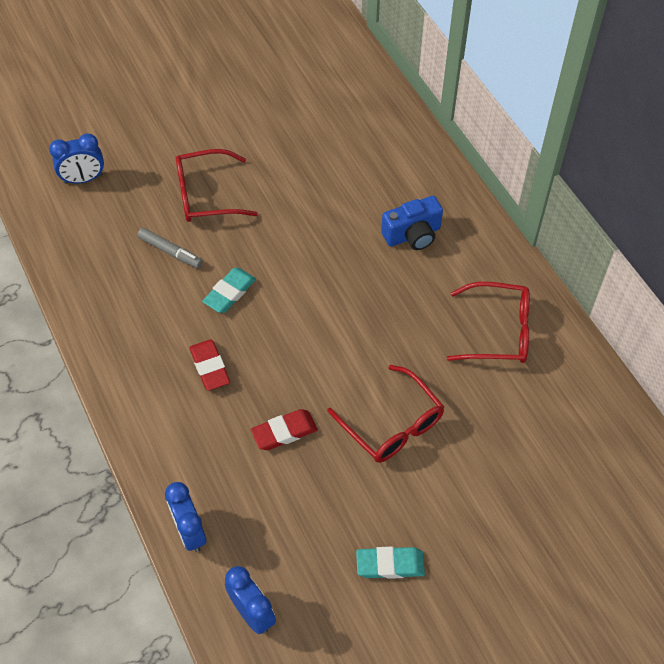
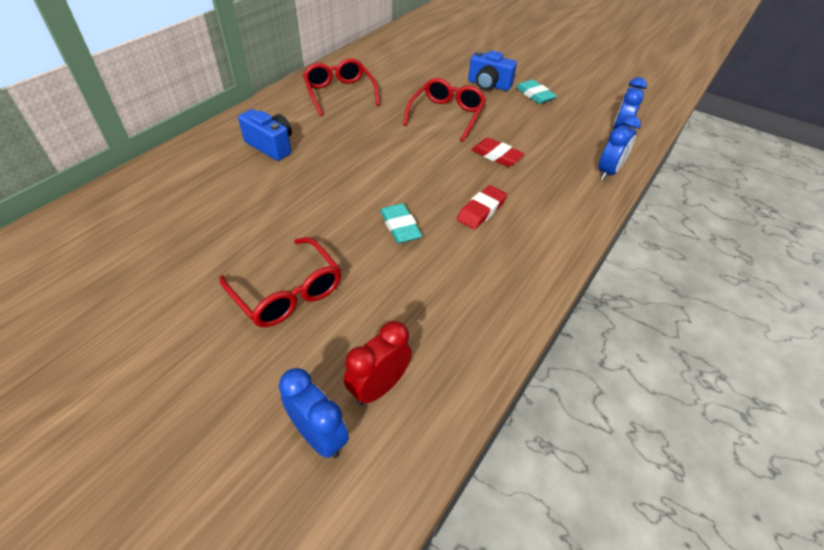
camera: 120 degrees left, 10 degrees down
grey marker [137,228,203,268] -> none
turquoise eraser [202,268,256,313] -> turquoise eraser turned 60 degrees clockwise [380,203,422,243]
none -> red clock [344,321,412,406]
none -> blue camera [468,50,517,91]

